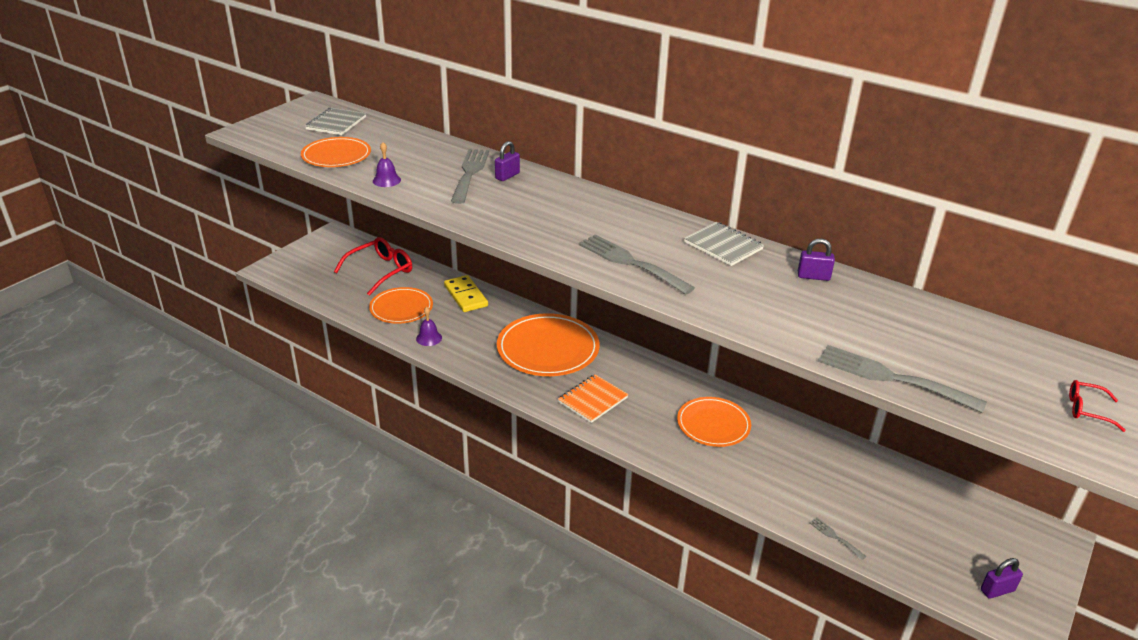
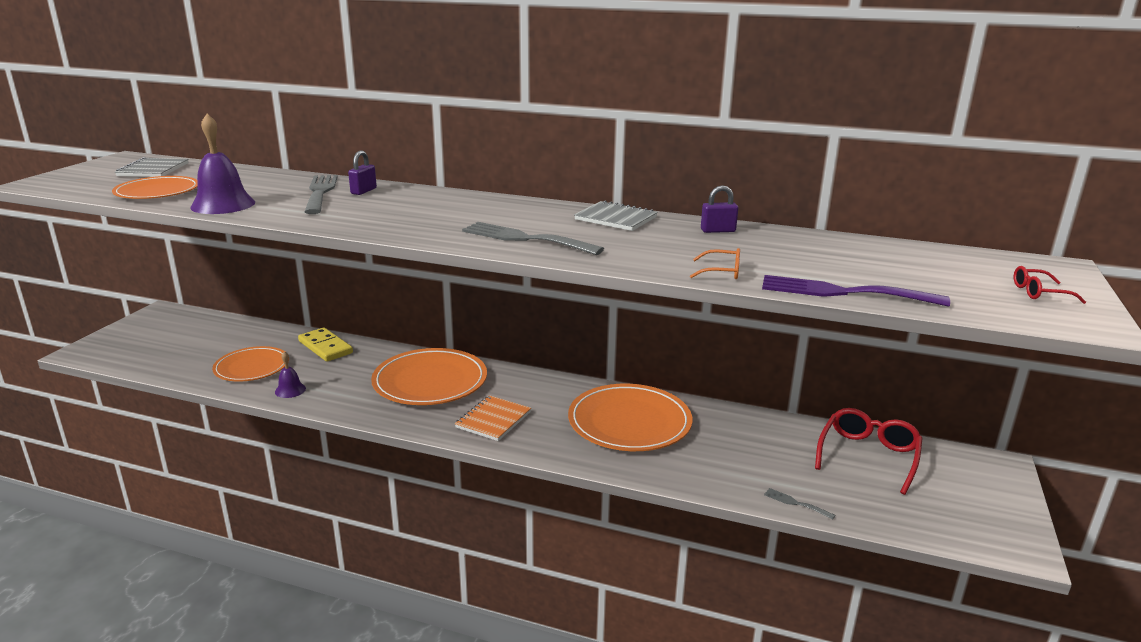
camera: 15 degrees left, 10 degrees down
red glasses [334,237,412,296] -> red glasses moved to [815,408,923,495]
purple bell [373,142,401,187] -> purple bell [190,114,255,214], size x1.87
orange plate [677,397,751,447] -> orange plate [568,384,692,451], size x1.54
grey fork [818,345,987,413] -> purple fork [762,275,950,307]
purple padlock [981,558,1023,599] -> none
none -> orange glasses [690,248,740,279]

